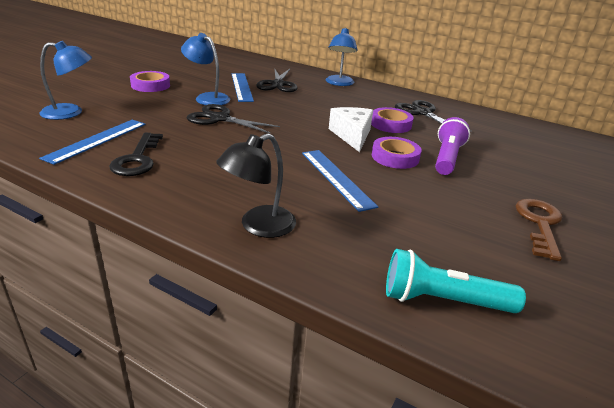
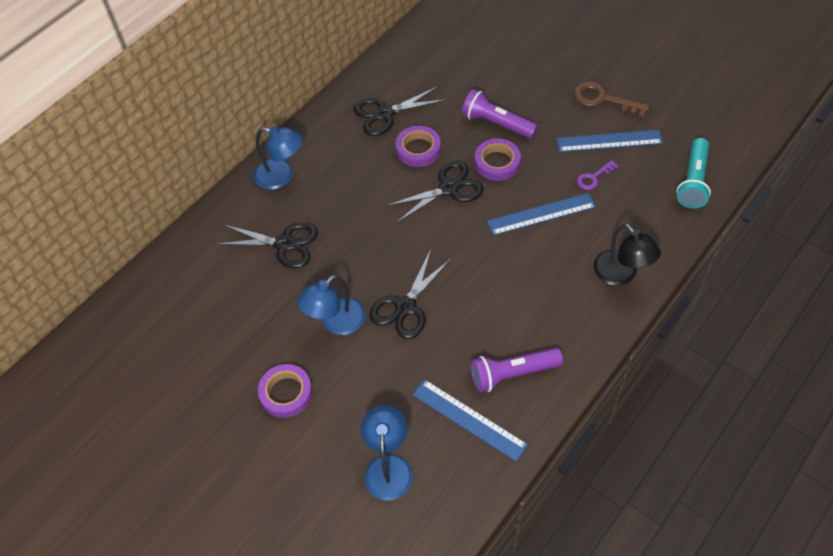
camera: 75 degrees left, 25 degrees up
black key [109,133,163,176] -> purple flashlight [470,348,563,393]
blue ruler [231,73,254,102] -> blue ruler moved to [557,130,663,152]
white cheese [329,107,373,152] -> black scissors [386,161,484,223]
none -> purple key [577,160,619,190]

